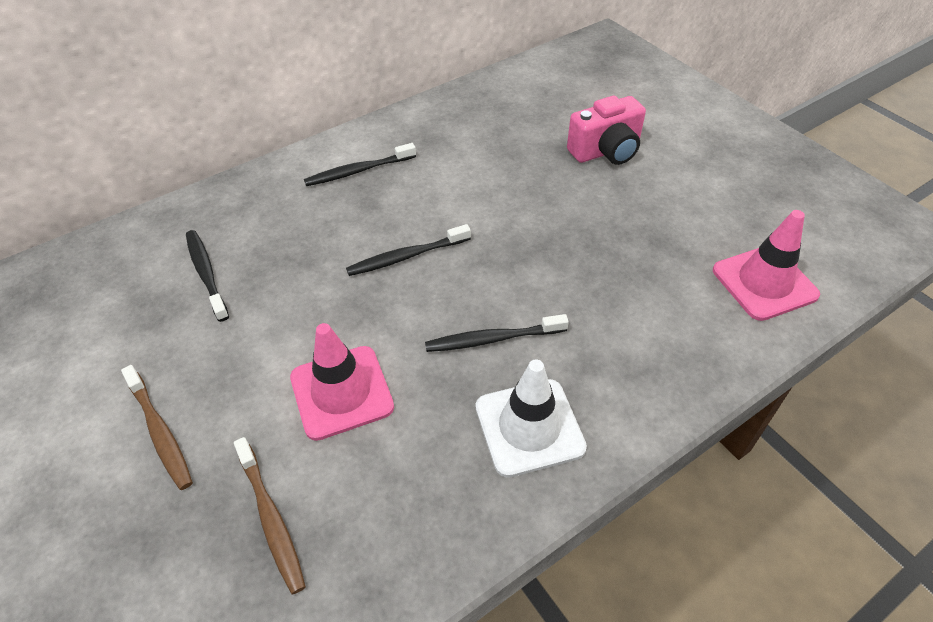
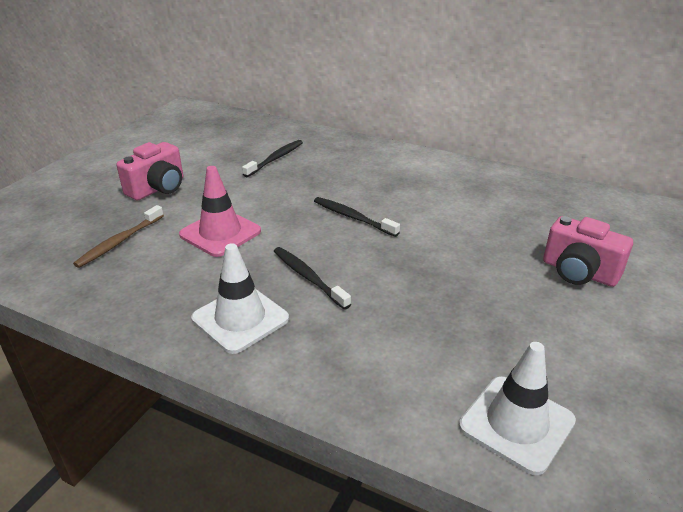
camera: 60 degrees right, 15 degrees down
brown toothbrush [121,365,193,490] -> pink camera [117,142,183,200]
black toothbrush [304,143,416,186] -> none
pink traffic cone [713,210,820,321] -> white traffic cone [459,342,576,475]

